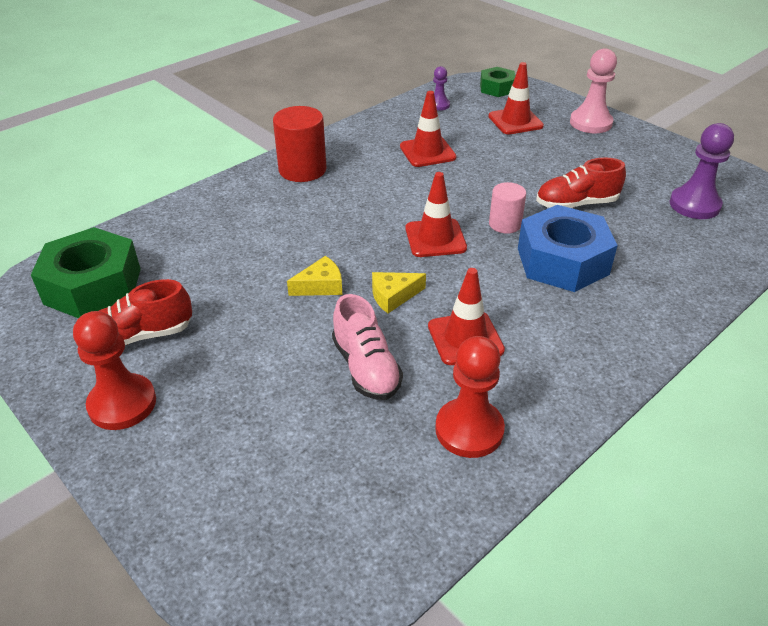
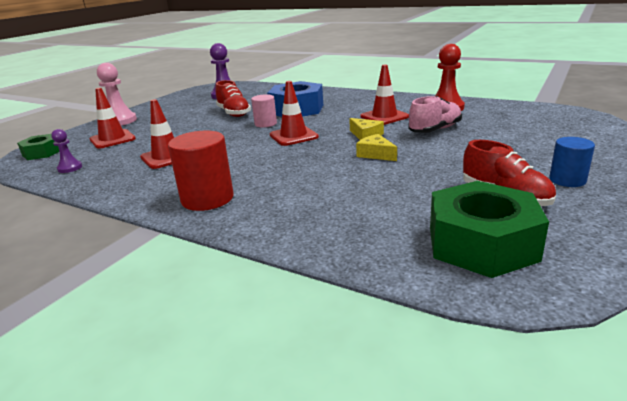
camera: 105 degrees left, 15 degrees down
red pawn [73,311,156,430] -> blue cylinder [549,137,595,187]

